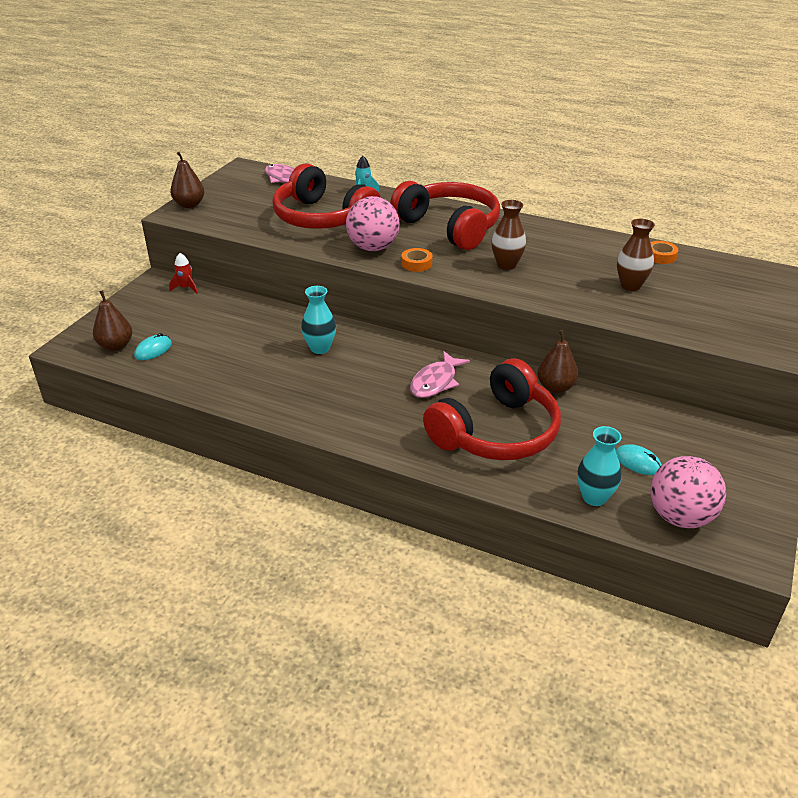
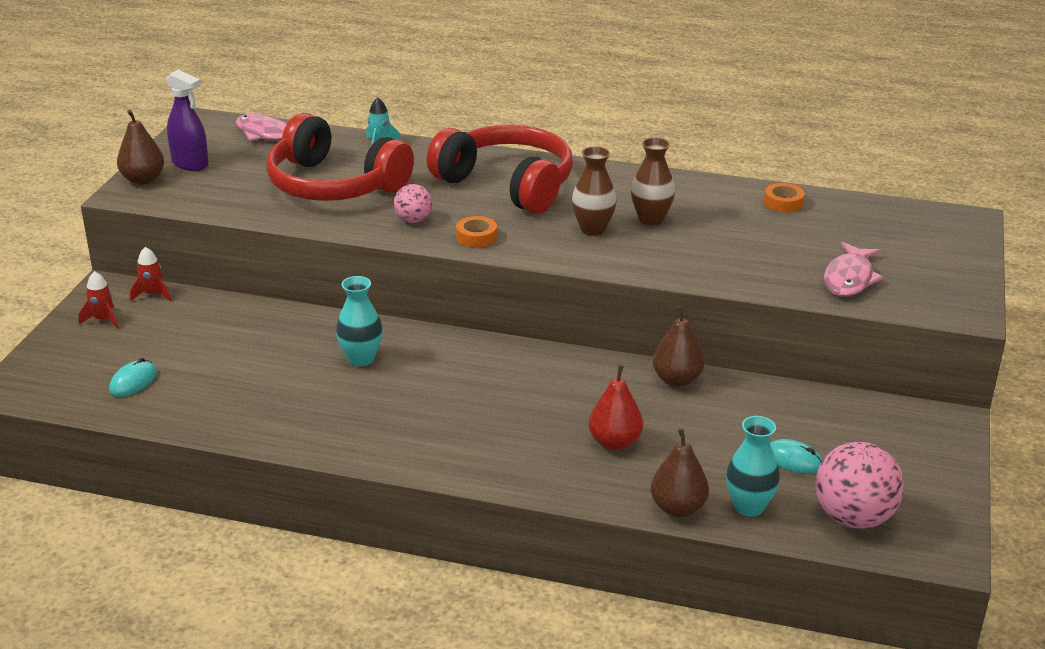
camera: 10 degrees left, 5 degrees down
brown pear [93,290,132,351] -> brown pear moved to [650,428,709,517]
pink ball [346,196,400,251] -> pink ball [394,184,432,223], size x0.55
pink fish [410,351,470,398] -> pink fish moved to [824,242,884,297]
red headphones [423,359,561,461] -> red pear [588,365,643,450]
brown vase [617,219,655,291] -> brown vase moved to [631,137,675,226]
none -> red rocket [78,271,119,329]
none -> purple spray bottle [166,70,209,171]

